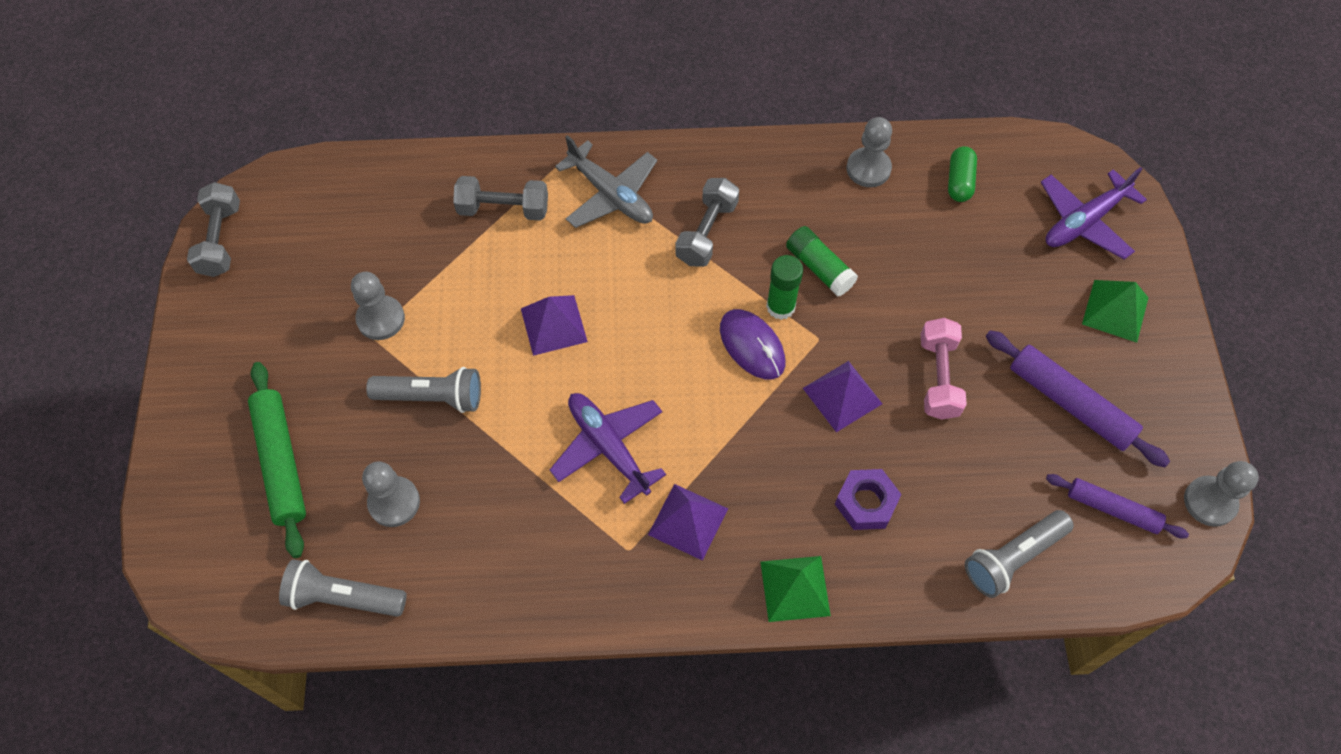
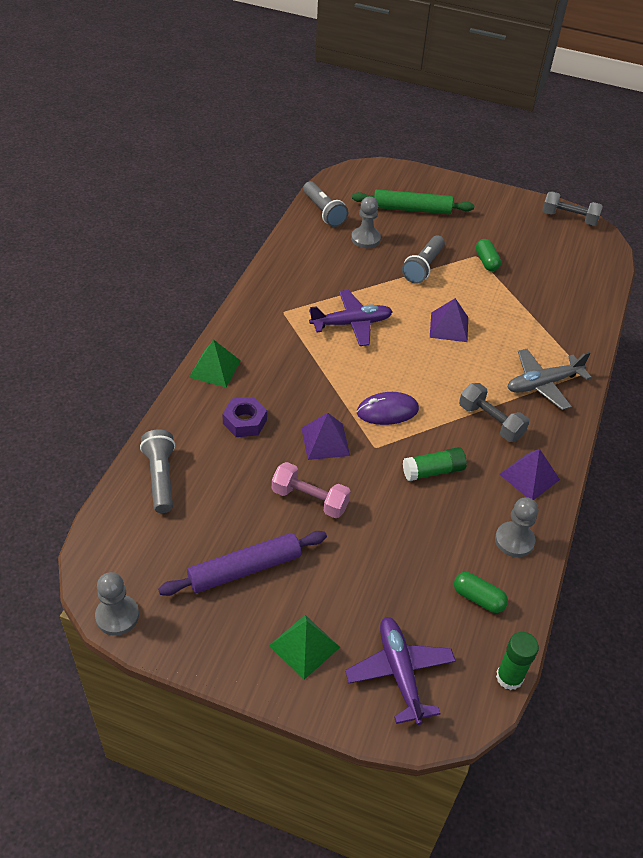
camera: 110 degrees right, 15 degrees down
grey flashlight [279,559,407,617] -> grey flashlight turned 120 degrees clockwise [303,181,348,227]
grey pawn [351,272,405,340] -> green capsule [476,239,501,271]
grey dumbbell [453,176,548,221] -> none
purple pyramid [648,484,728,561] -> purple pyramid moved to [499,449,560,500]
green glue stick [766,255,803,320] -> green glue stick moved to [496,632,539,690]
purple rolling pin [1046,474,1189,539] -> none

